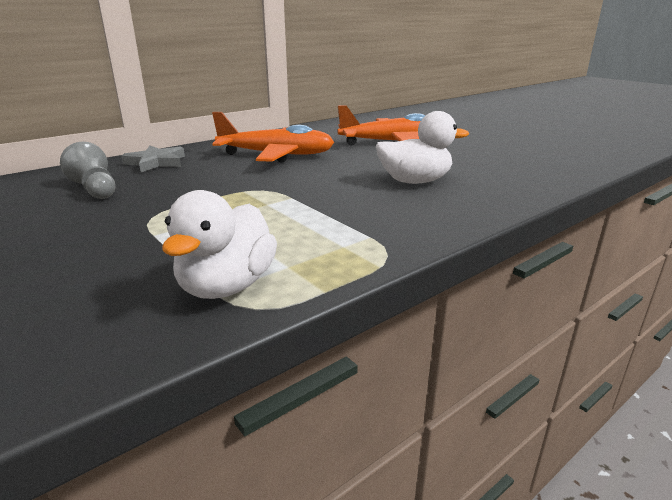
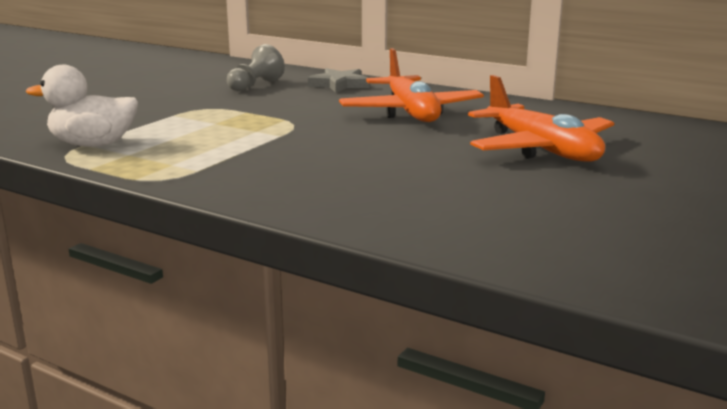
camera: 70 degrees right, 5 degrees down
white duck [376,111,469,184] -> none

